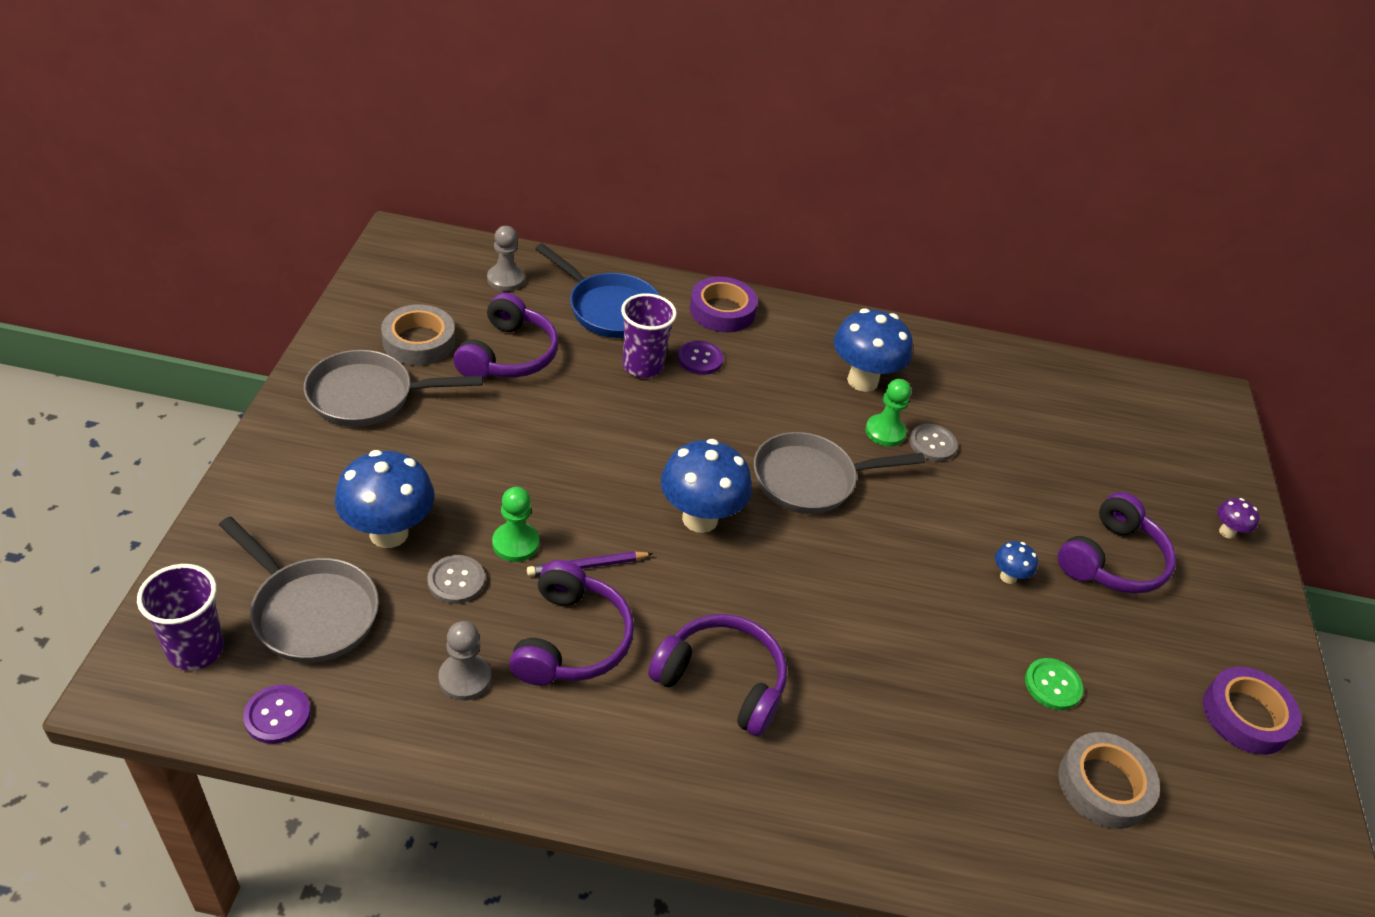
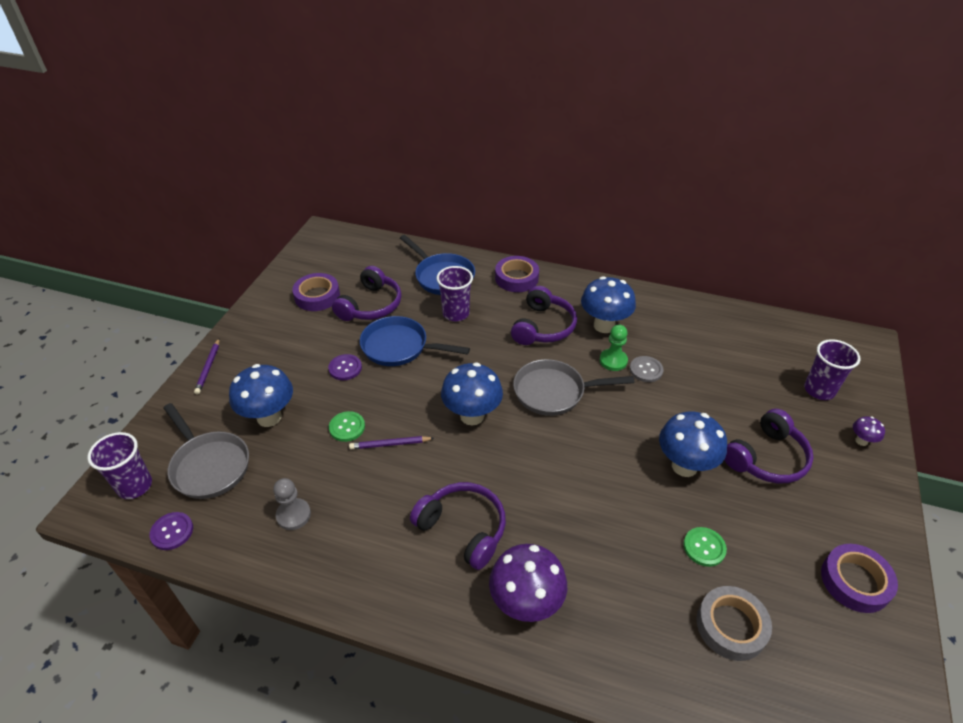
camera: 15 degrees right, 0 degrees up
grey pan [304,350,483,427] -> none
grey tape [381,304,455,366] -> purple tape [292,273,340,311]
grey button [427,555,485,604] -> none
grey pawn [487,226,525,291] -> none
green pawn [492,487,539,562] -> green button [329,411,365,442]
purple headphones [509,560,634,685] -> purple headphones moved to [511,286,577,345]
purple button [678,341,723,375] -> purple button moved to [328,354,362,380]
blue mushroom [995,541,1038,584] -> blue mushroom [659,411,727,477], size x2.13
none -> purple pencil [194,339,220,395]
none -> blue pan [360,316,470,366]
none -> purple mushroom [489,544,567,622]
none -> purple cup [804,339,861,400]

